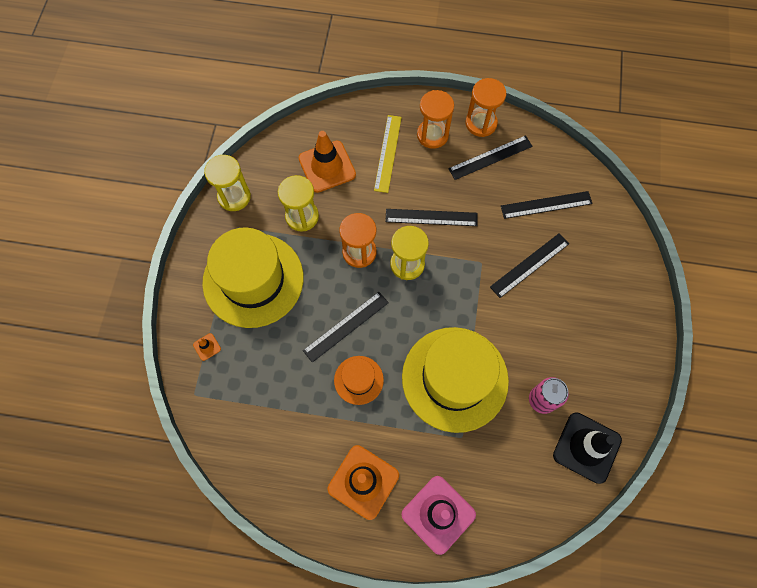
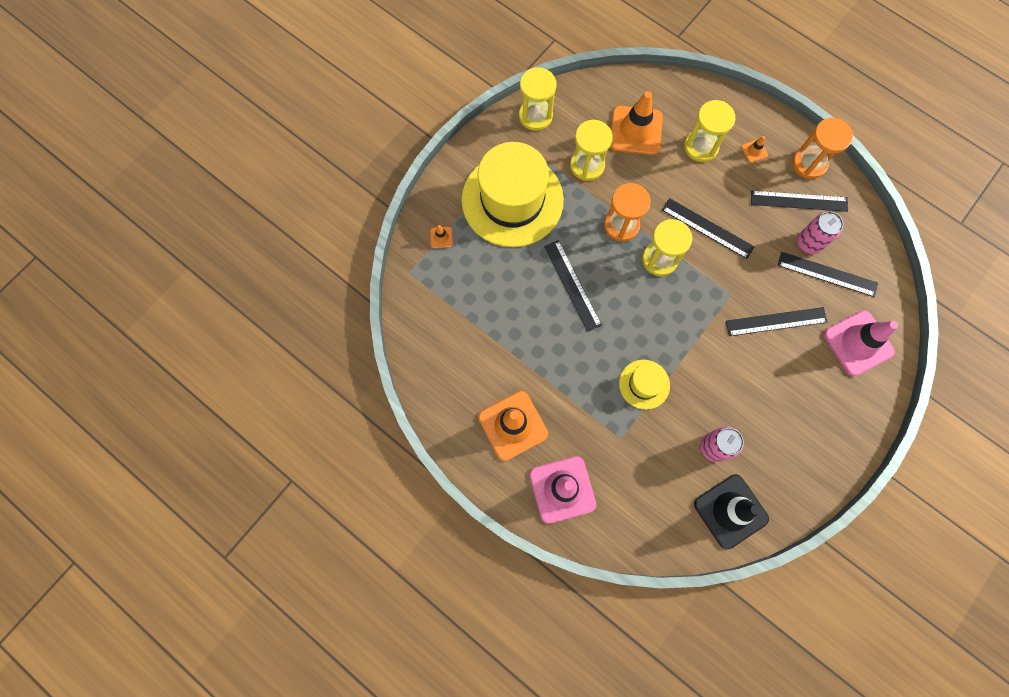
camera: 30 degrees right, 5 degrees up
black ruler [303,292,389,363] -> black ruler turned 75 degrees clockwise [544,240,602,332]
orange hat [334,356,384,405] -> none
yellow ruler [374,115,402,193] -> yellow hourglass [684,100,735,162]
yellow hat [402,327,509,433] -> yellow hat [619,360,670,410], size x0.47
orange hourglass [417,90,454,149] -> orange traffic cone [741,136,768,163]
none -> pink can [797,211,843,254]
none -> pink traffic cone [824,310,898,376]

